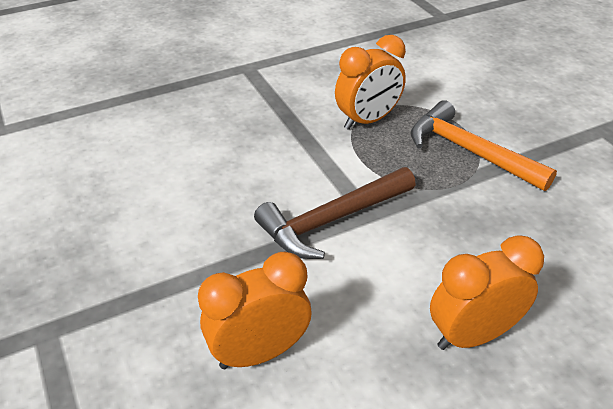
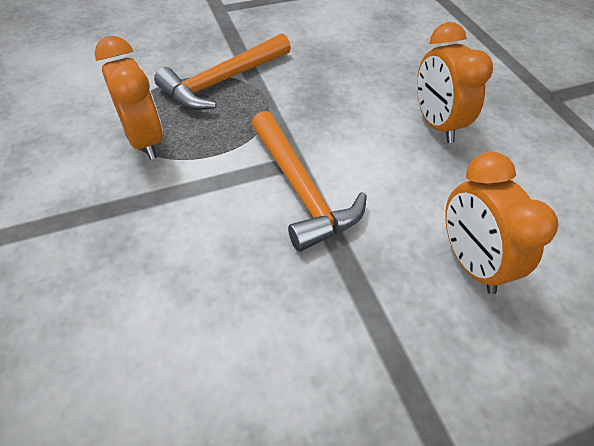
camera: 85 degrees left, 10 degrees up
brown hammer [254,167,416,259] -> orange hammer [251,111,367,252]

